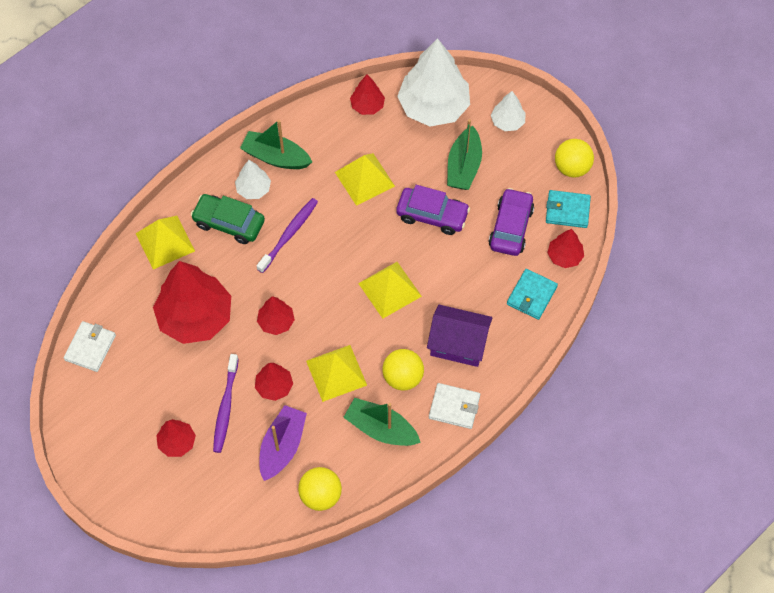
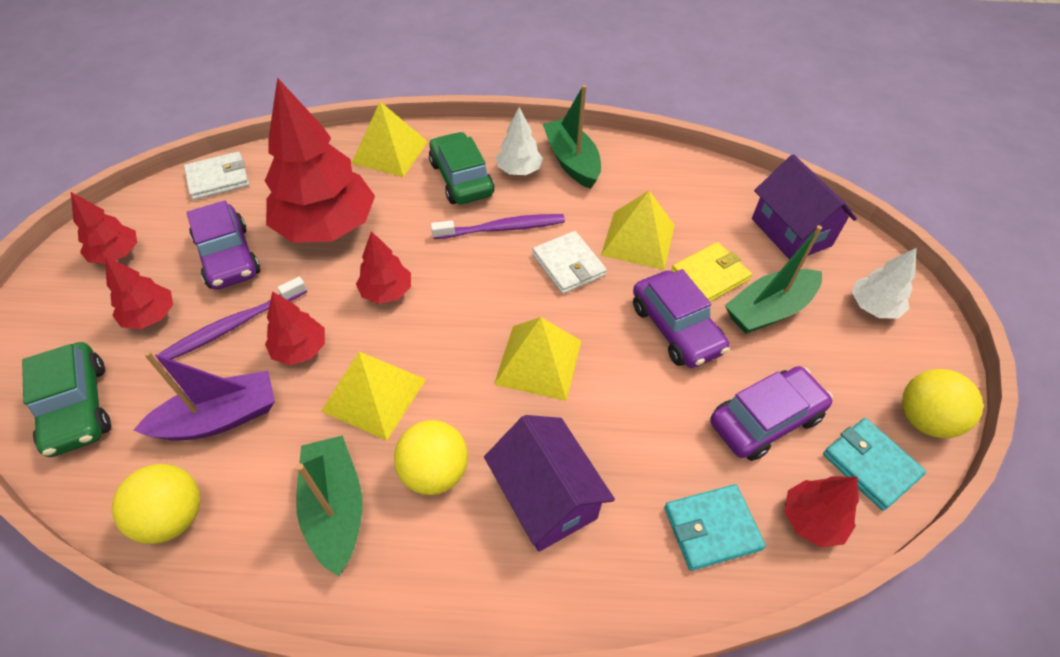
camera: 45 degrees right, 10 degrees down
red tree [350,75,385,115] -> red tree moved to [71,192,137,264]
white tree [397,38,470,127] -> purple house [752,154,857,260]
white wallet [429,383,480,429] -> white wallet moved to [532,231,607,294]
none -> green car [22,342,111,457]
none -> purple car [186,200,260,290]
none -> yellow wallet [671,242,752,302]

